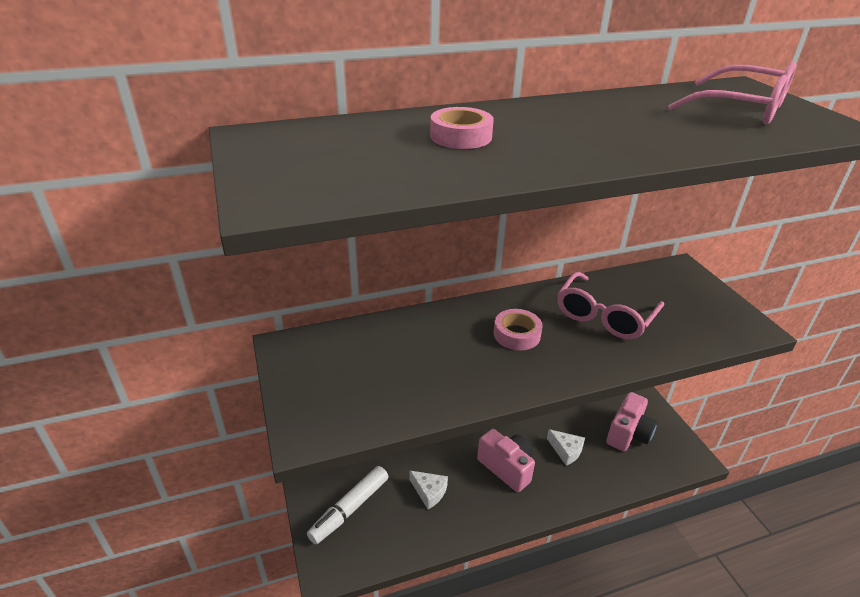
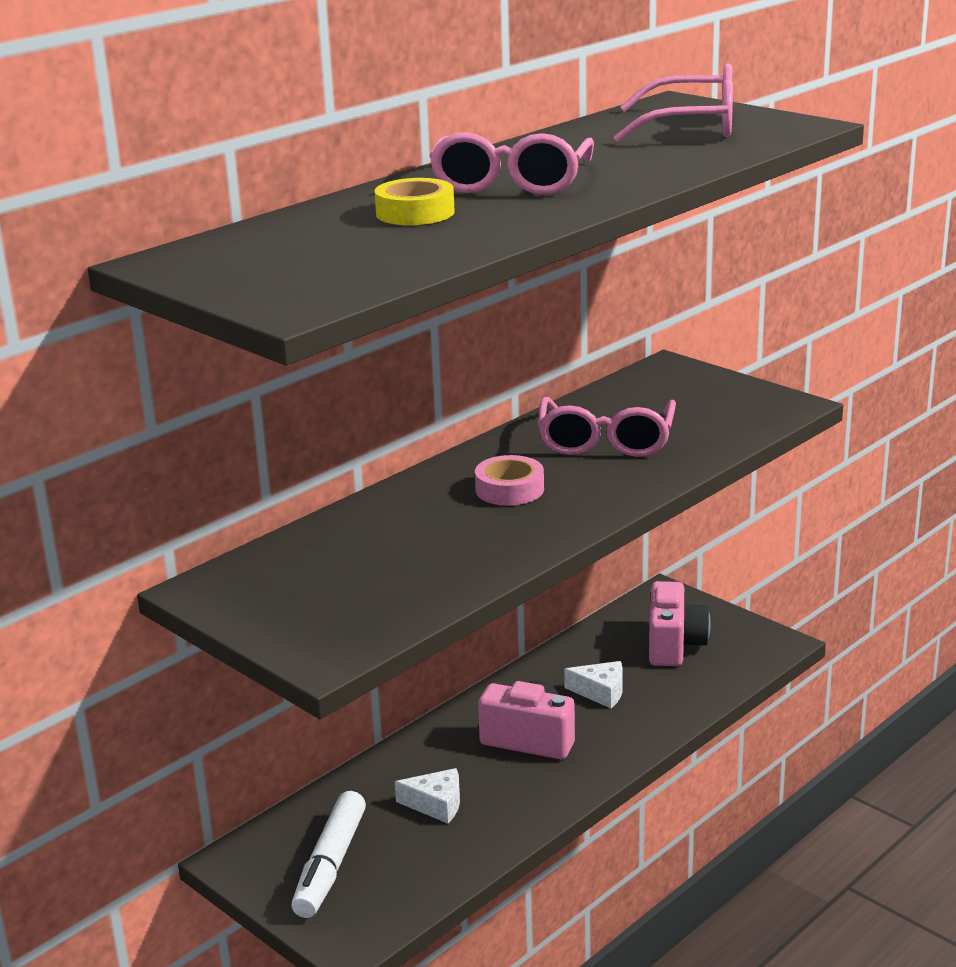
camera: 25 degrees left, 10 degrees down
pink tape [430,107,494,149] -> yellow tape [374,178,455,225]
none -> pink glasses [429,132,594,195]

